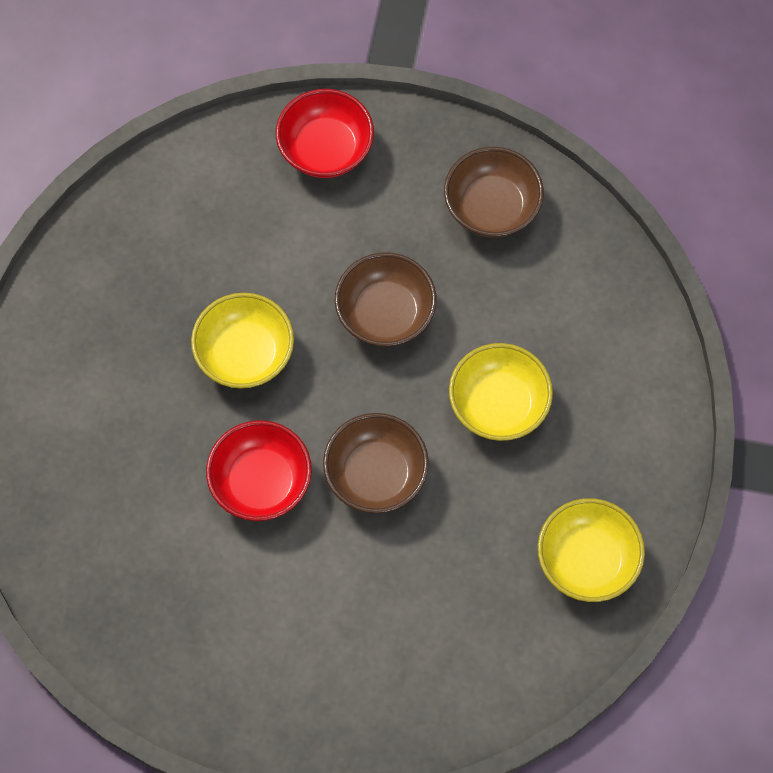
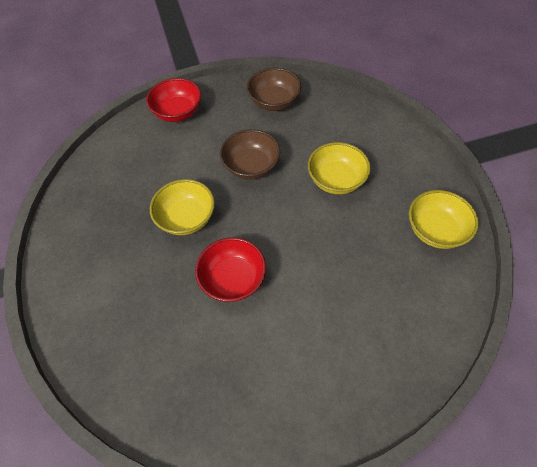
camera: 25 degrees left, 10 degrees down
brown bowl [323,413,429,513] -> none

